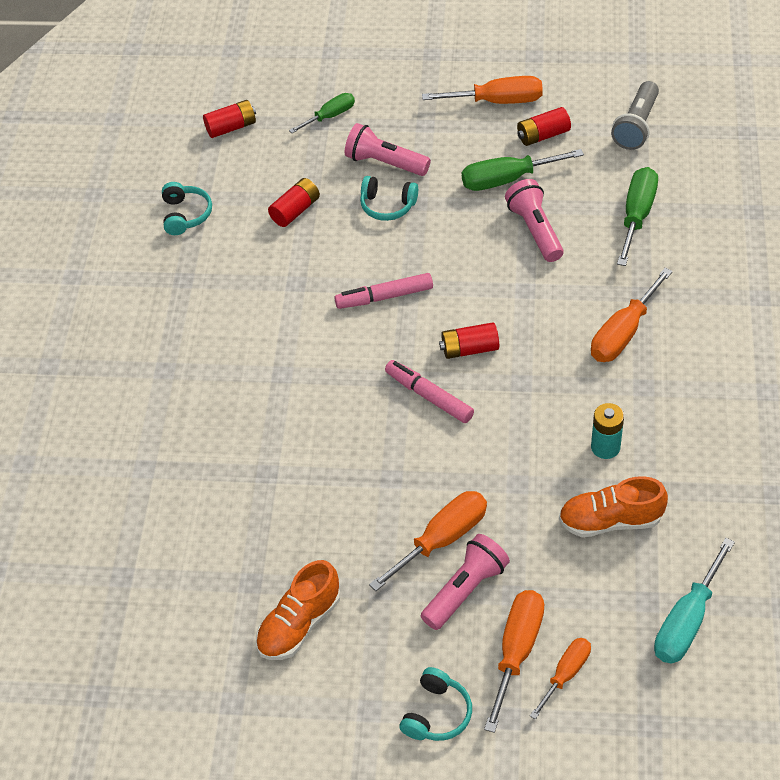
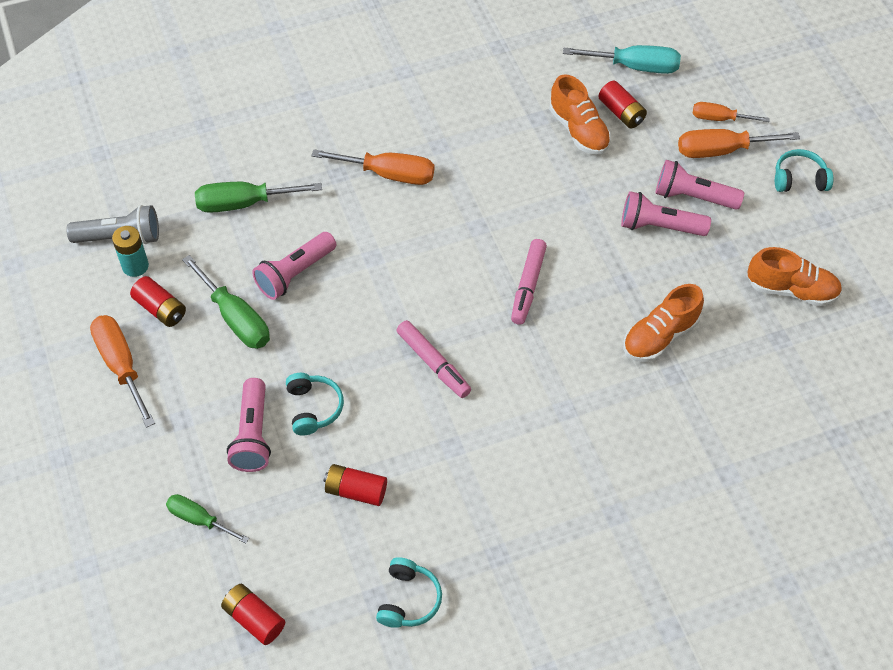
camera: 120 degrees left, 5 degrees up
turquoise headphones [162,182,212,235] -> turquoise headphones turned 135 degrees clockwise [376,557,442,628]
orange screwdriver [369,491,487,591] -> pink flashlight [621,191,711,236]
red battery [439,322,499,359] -> red battery moved to [598,81,647,129]
turquoise battery [591,403,624,459] -> turquoise battery moved to [112,226,149,277]
none -> orange shoe [623,284,704,362]

